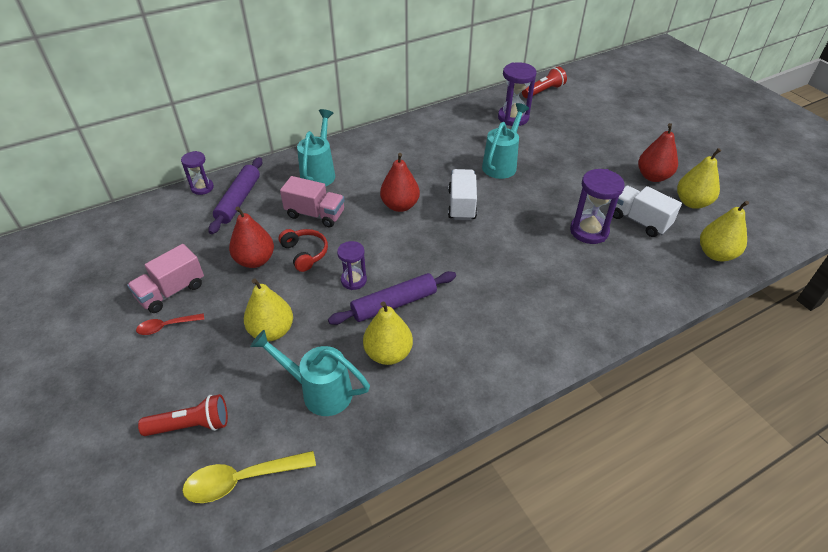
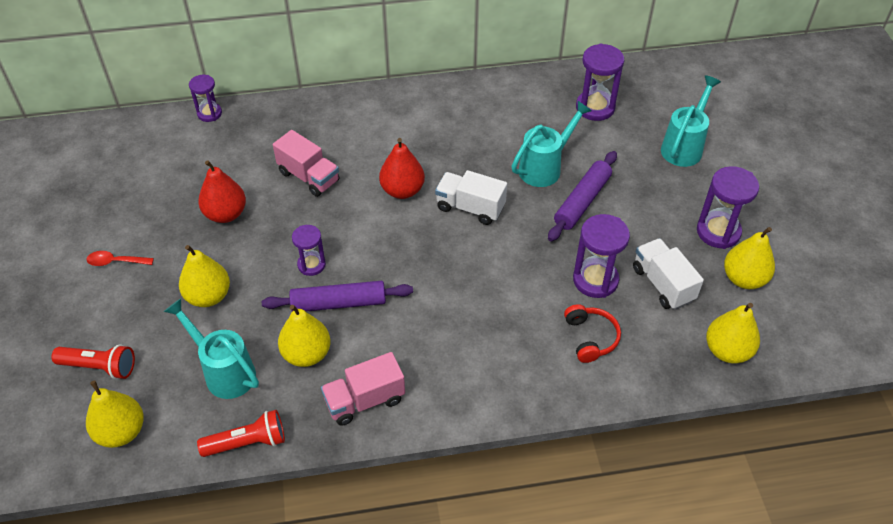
camera: 20 degrees right, 5 degrees up
pink truck [127,244,204,313] -> pink truck moved to [321,352,405,426]
yellow spoon [182,451,316,503] -> yellow pear [86,380,144,448]
purple rolling pin [209,157,262,234] -> purple rolling pin moved to [548,151,617,241]
red headphones [279,229,328,272] -> red headphones moved to [564,304,621,363]
turquoise watering can [297,109,335,187] -> turquoise watering can moved to [661,75,721,167]
white truck [448,169,477,220] -> white truck turned 90 degrees counterclockwise [435,170,507,225]
red flashlight [522,66,567,98] -> red flashlight moved to [197,410,285,457]
red pear [638,123,678,182] -> purple hourglass [697,166,759,249]

